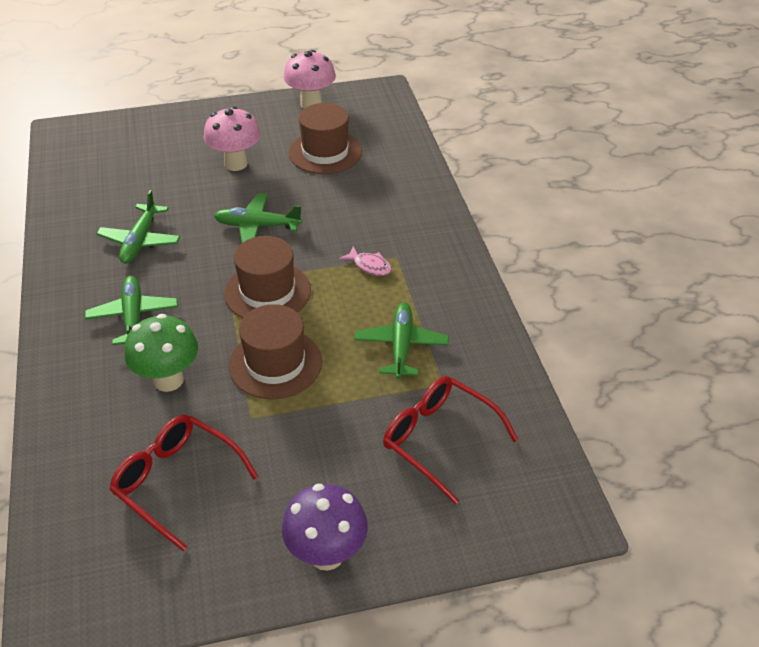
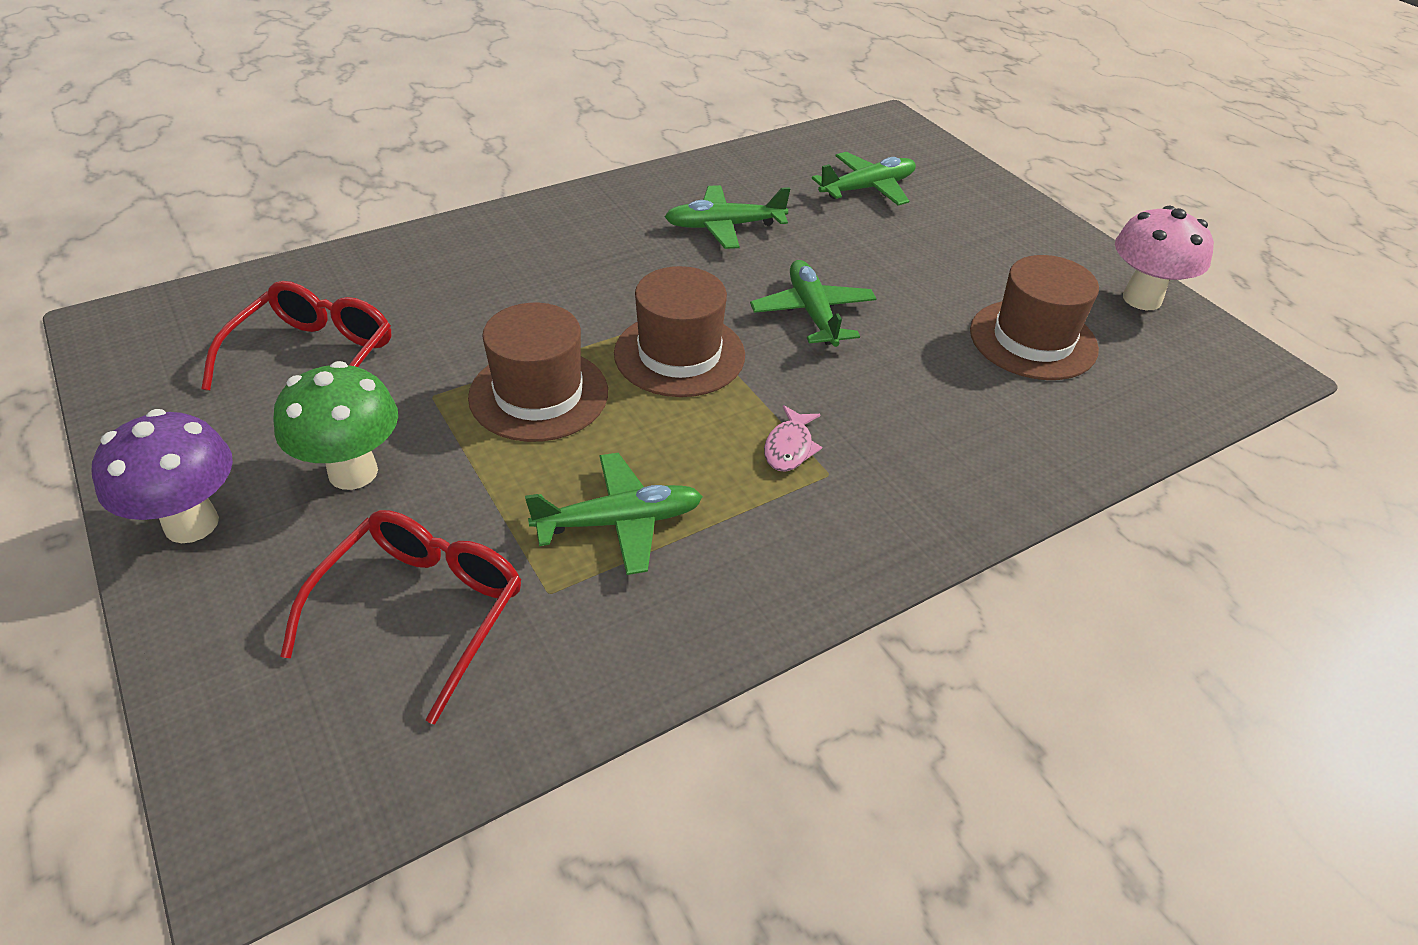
camera: 70 degrees right, 0 degrees up
green plane [85,276,178,345] -> green plane moved to [812,152,916,205]
green mushroom [124,314,198,392] -> green mushroom moved to [273,361,398,490]
pink mushroom [204,106,261,171] -> none

